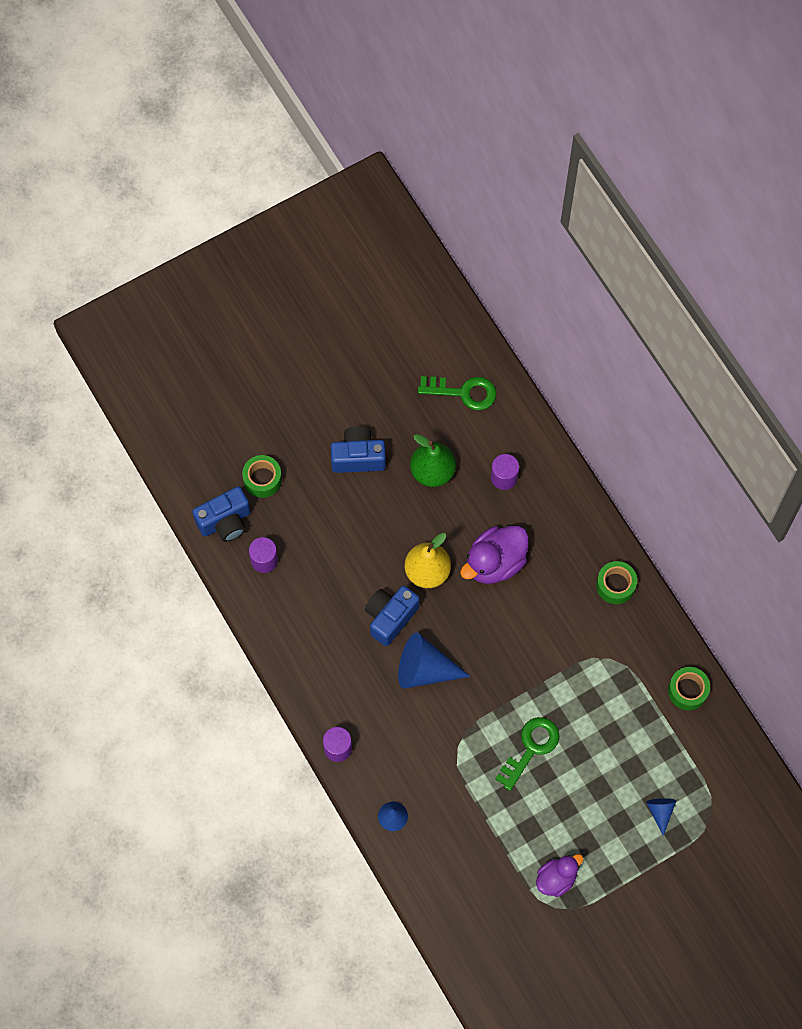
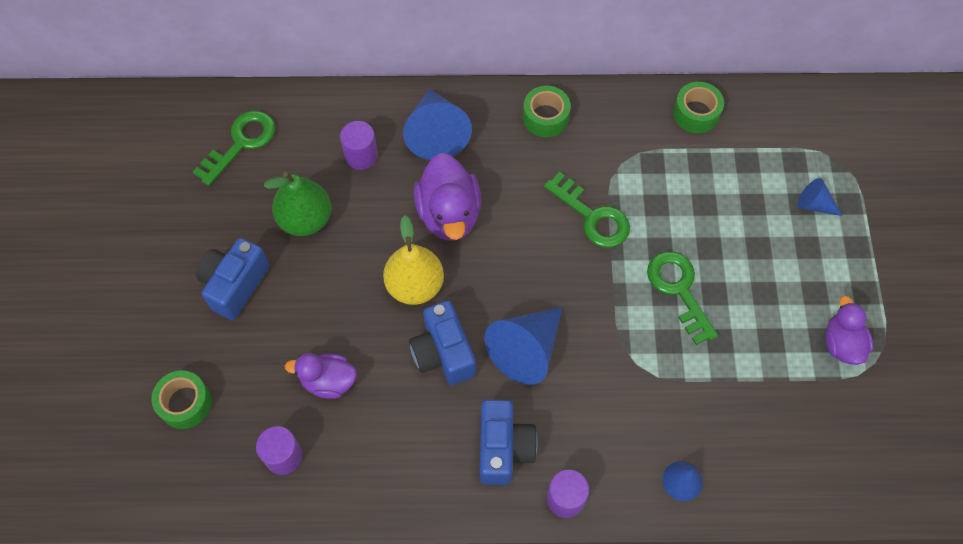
camera: 60 degrees left, 5 degrees down
blue camera [192,486,251,542] -> blue camera moved to [480,400,538,485]
none -> purple duck [285,353,357,399]
none -> blue cone [403,89,472,160]
none -> green key [544,172,630,248]

